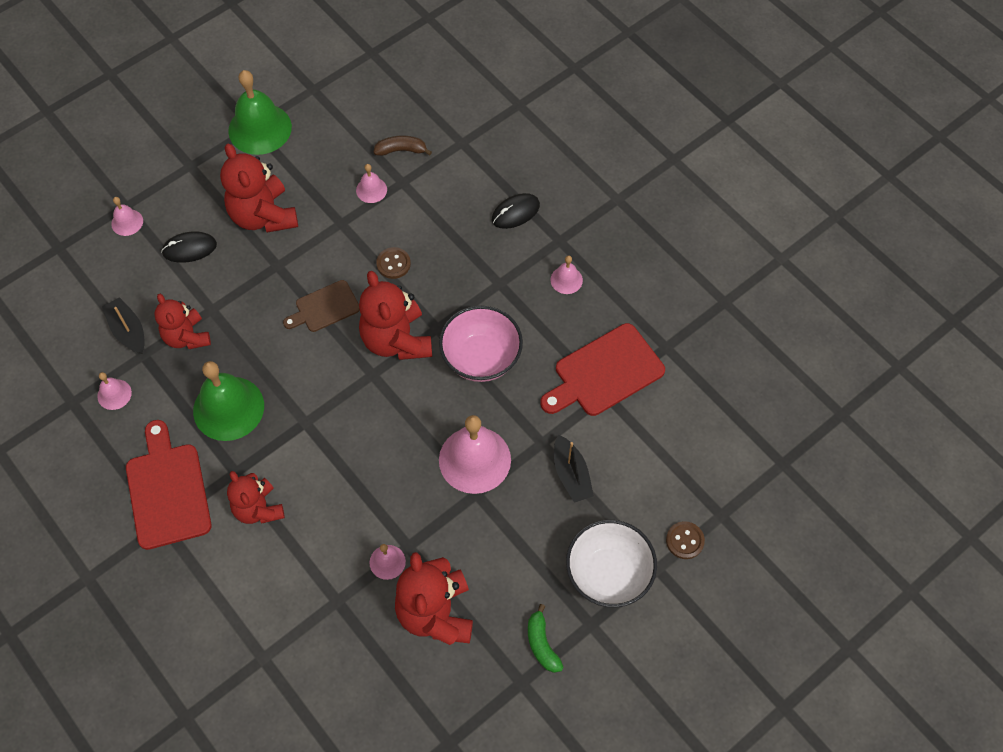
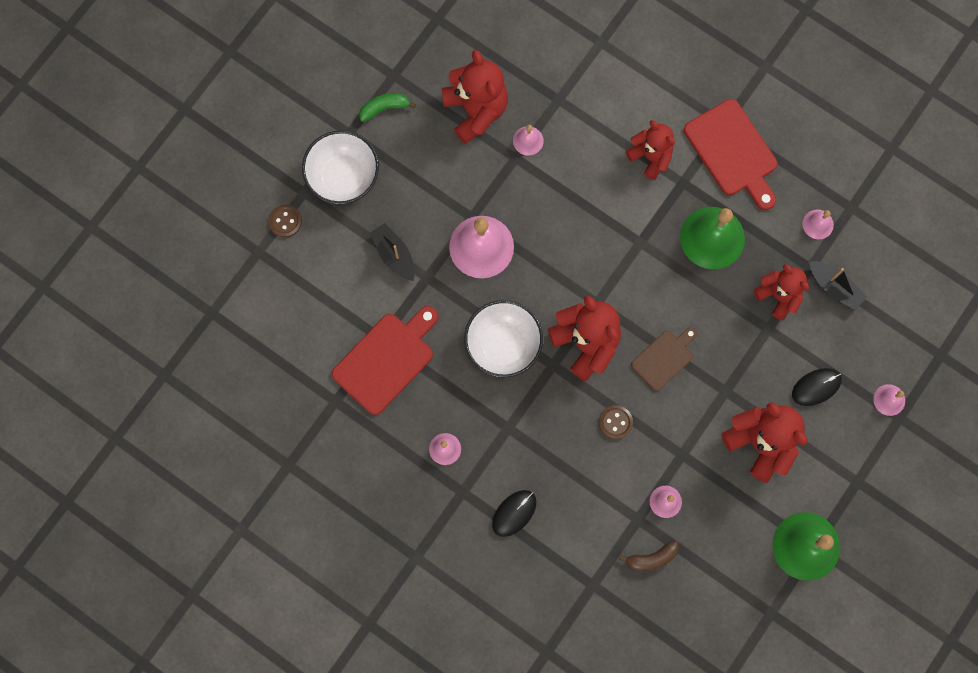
camera: 165 degrees right, 15 degrees up
pink bowl [439,306,523,382] -> white bowl [464,300,543,378]
green banana [528,604,563,673] -> green banana turned 75 degrees counterclockwise [359,93,416,122]

